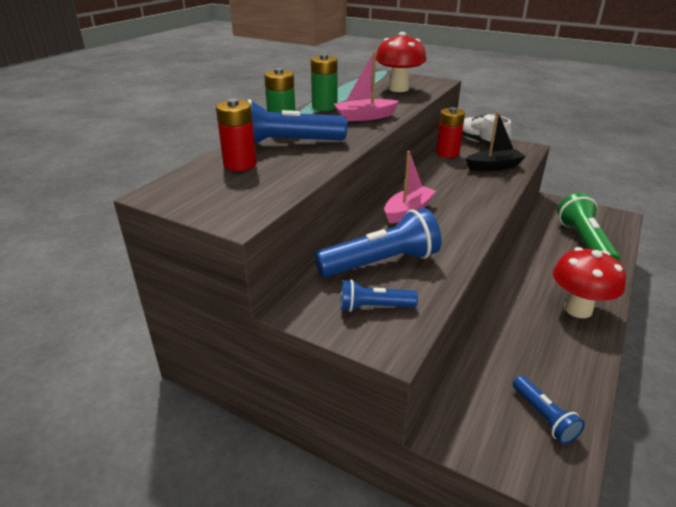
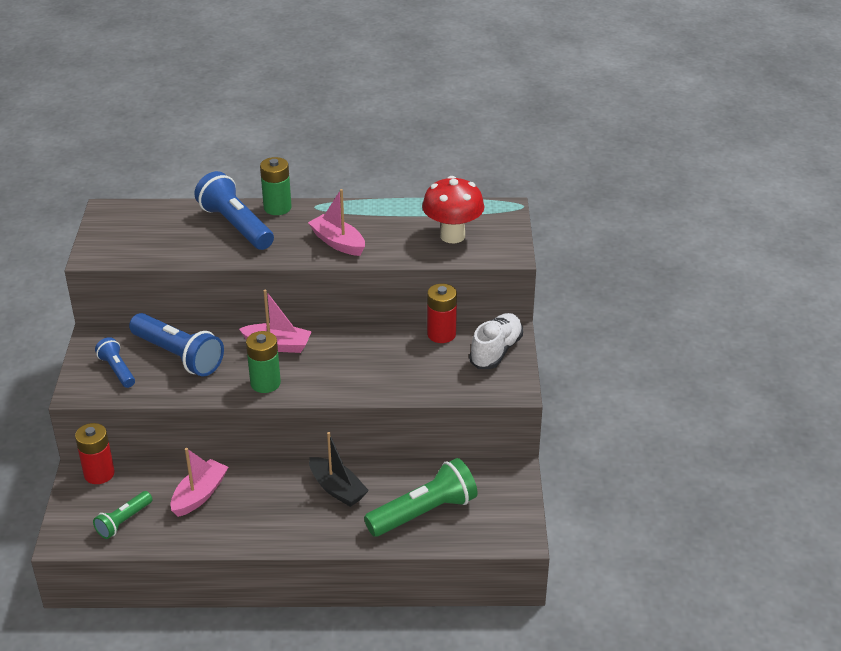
camera: 60 degrees right, 5 degrees up
red battery [216,99,257,171] -> red battery moved to [75,423,115,484]
green battery [311,54,337,111] -> green battery moved to [246,331,281,393]
black boat [466,111,526,171] -> black boat moved to [309,432,369,507]
blue flashlight [513,376,585,444] -> green flashlight [93,491,152,539]
red mushroom [553,247,626,318] -> none
none -> pink boat [171,448,228,517]

